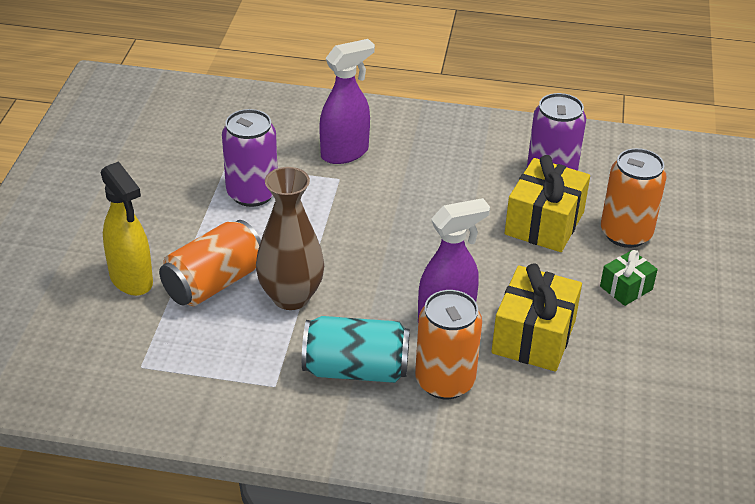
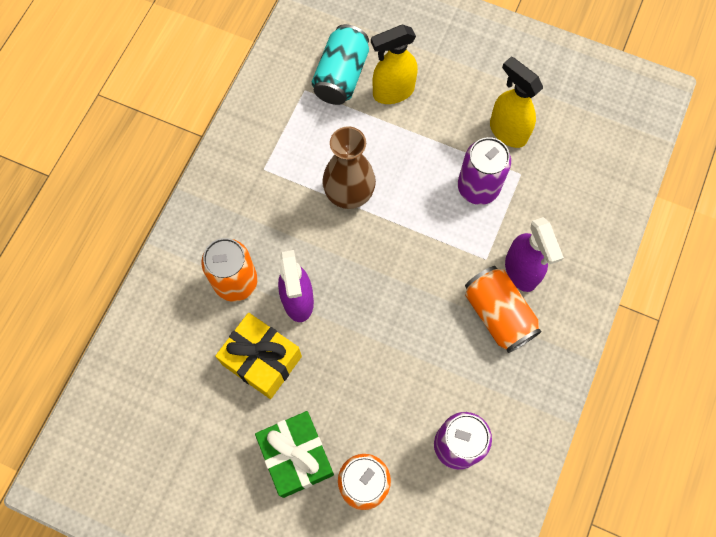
camera: 105 degrees right, 30 degrees up
orange can [159,220,261,306] -> orange can moved to [465,266,542,353]
turquoise can [302,316,410,383] -> turquoise can moved to [312,24,369,105]
yellow gift [505,155,590,252] -> none
green gift [600,250,658,306] -> green gift [255,411,334,498], size x1.82
none -> yellow spray bottle [490,56,543,148]

